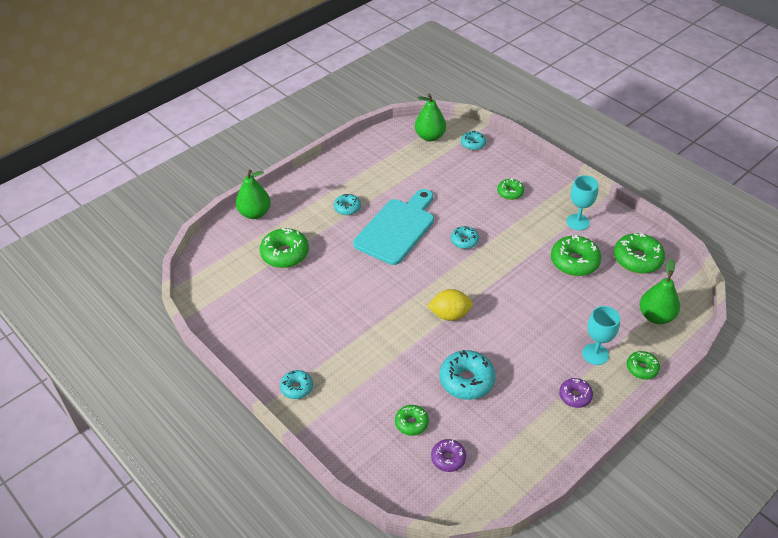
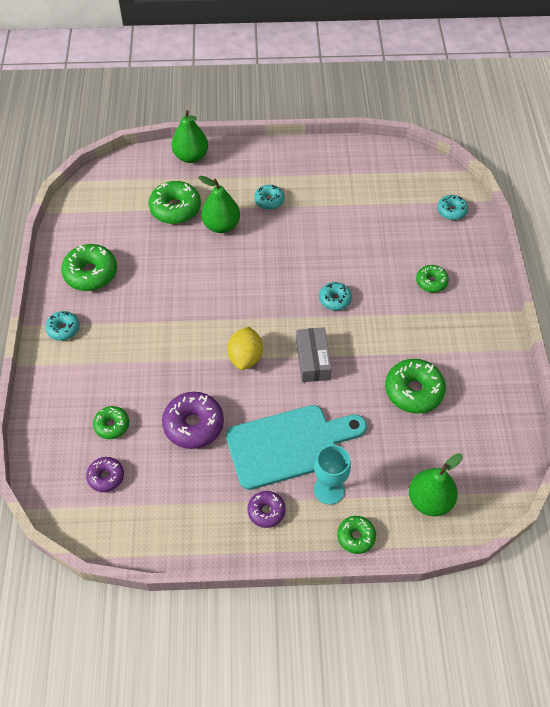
camera: 40 degrees right, 10 degrees up
turquoise cutting board [353,189,434,265] -> turquoise cutting board moved to [226,405,367,490]
green pear [415,93,446,141] -> green pear moved to [198,176,240,233]
yellow lemon [427,289,473,321] -> yellow lemon turned 60 degrees clockwise [227,327,263,370]
turquoise donut [440,350,496,400] -> purple donut [162,392,224,449]
turquoise goblet [566,175,598,230] -> none
green donut [614,233,665,274] -> green donut moved to [61,244,117,291]
none -> grey box [296,327,332,382]

